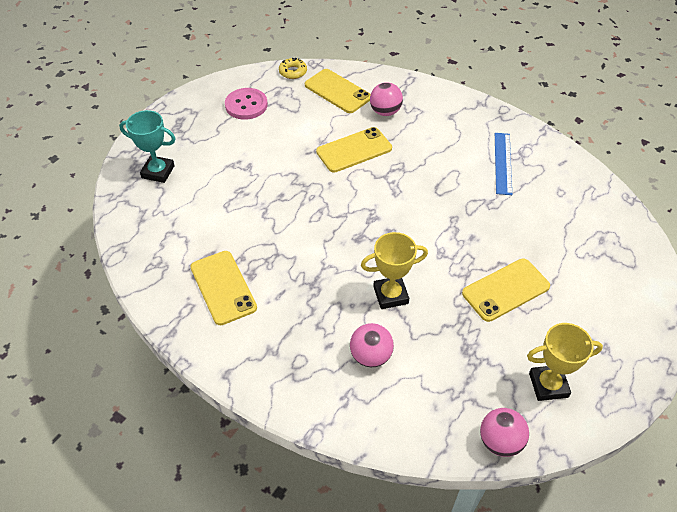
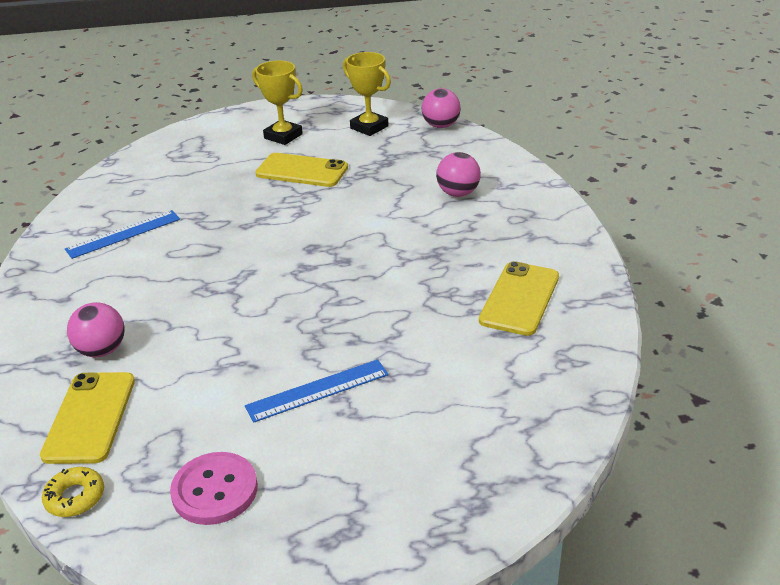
camera: 130 degrees left, 15 degrees down
turquoise trophy [119,110,176,183] -> none
yellow phone [316,127,392,173] -> none
yellow trophy [361,232,428,309] -> yellow trophy moved to [252,60,303,145]
none -> blue ruler [245,359,389,423]

